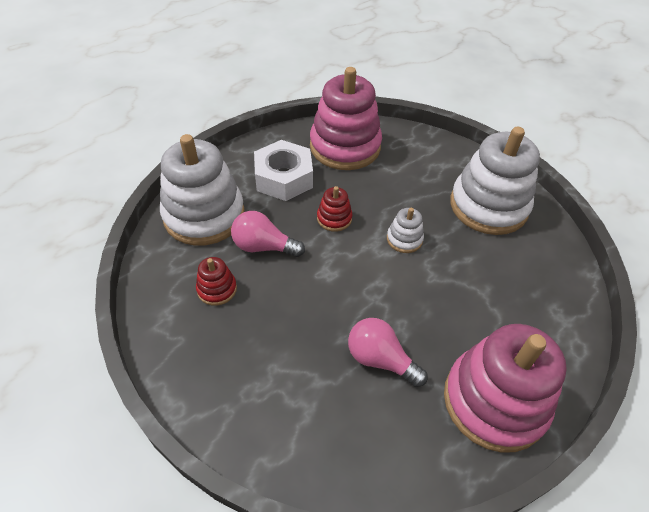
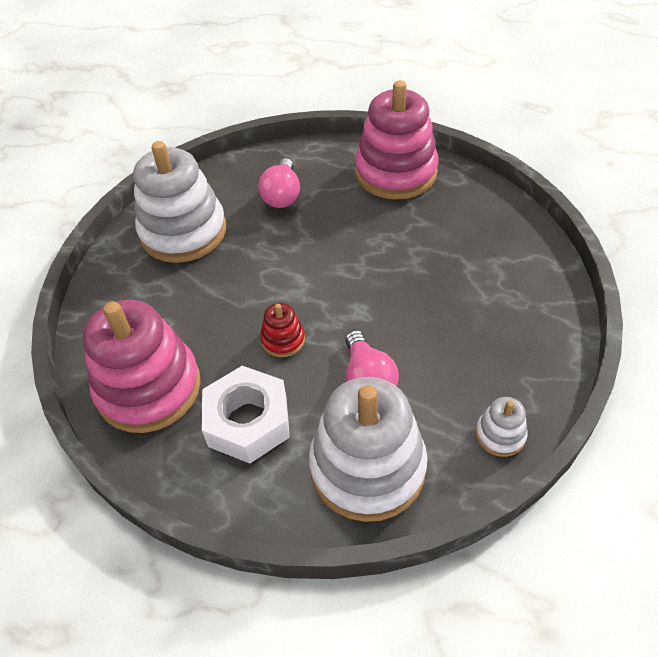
camera: 115 degrees left, 0 degrees up
red stacking toy [196,257,237,306] -> none
pink light bulb [348,318,428,387] -> pink light bulb moved to [258,158,300,208]
white stacking toy [387,208,424,253] -> white stacking toy moved to [475,397,528,457]

